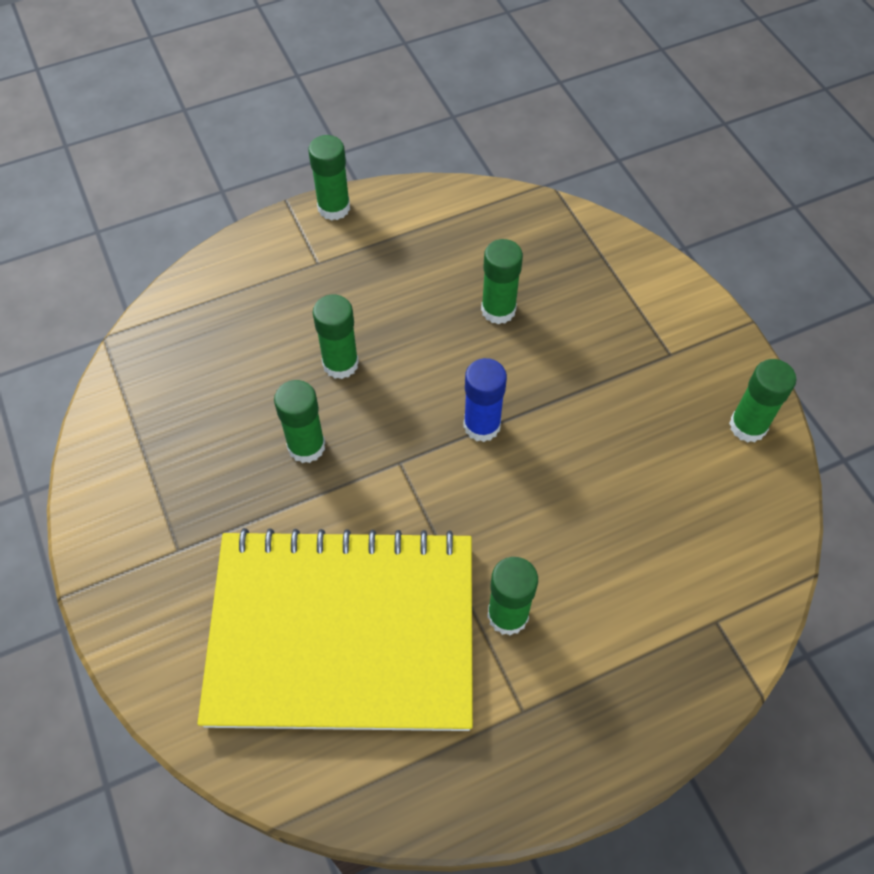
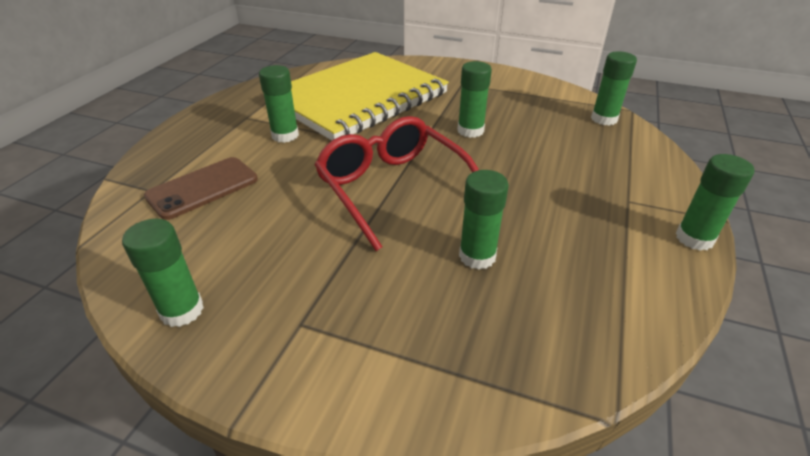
camera: 135 degrees right, 20 degrees down
green glue stick [313,294,359,379] -> green glue stick moved to [591,51,637,126]
blue glue stick [463,358,507,442] -> red glasses [314,116,478,251]
none -> brown phone [144,157,258,220]

